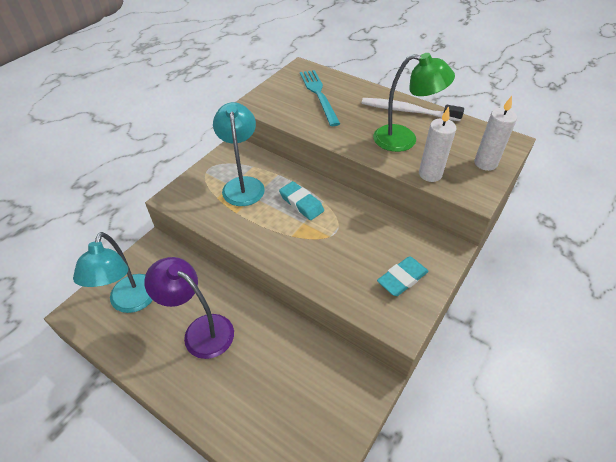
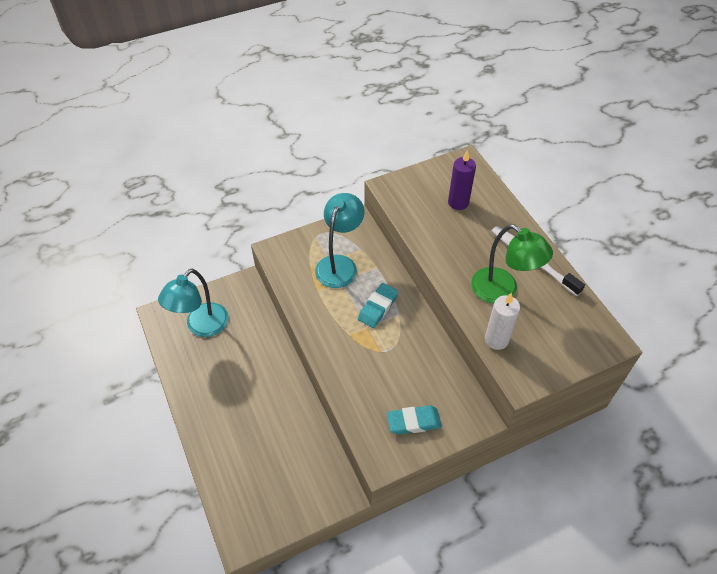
camera: 30 degrees right, 5 degrees up
purple lamp [144,257,234,359] -> none
turquoise eraser [279,181,324,220] -> turquoise eraser turned 45 degrees clockwise [358,283,398,328]
turquoise fork [300,70,340,126] -> purple candle [448,150,476,210]
white candle [474,96,517,171] -> none

